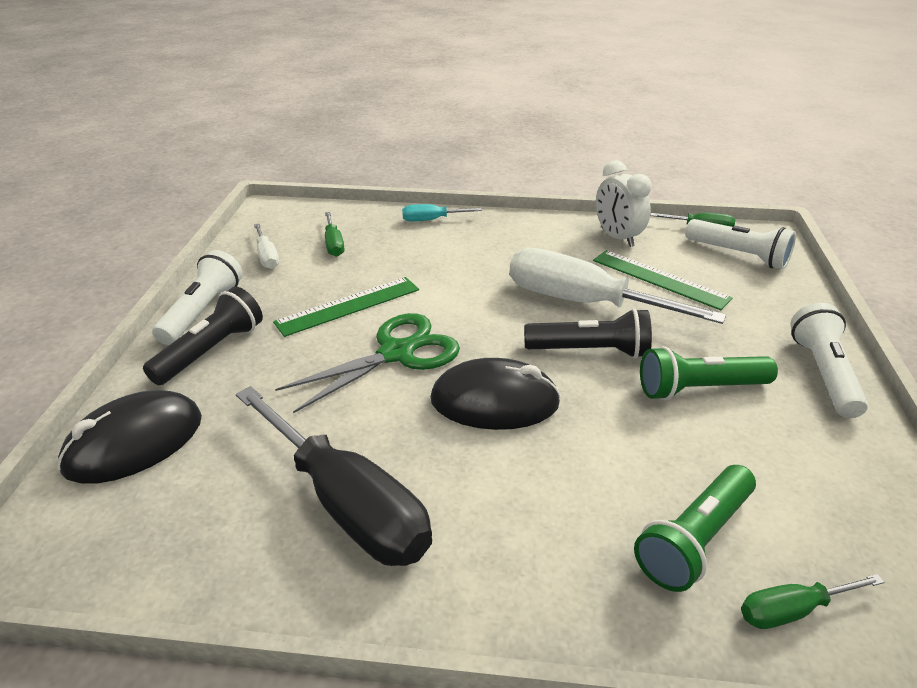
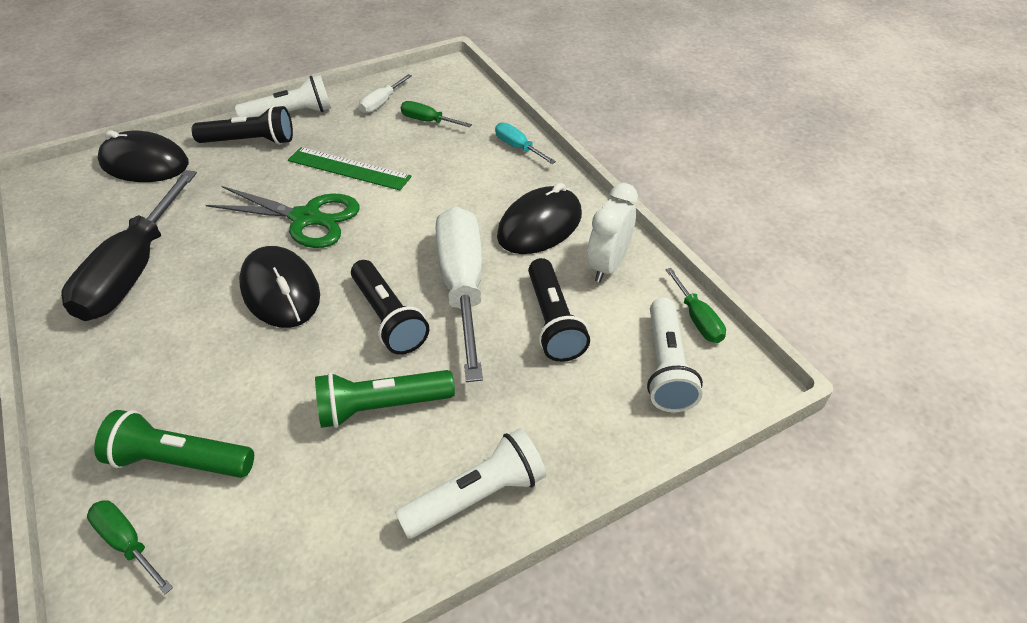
camera: 55 degrees right, 10 degrees up
green screwdriver [325,212,344,257] -> green screwdriver turned 75 degrees clockwise [401,101,472,127]
green ruler [593,250,733,310] -> black flashlight [528,258,590,362]
green flashlight [640,346,778,400] -> green flashlight turned 60 degrees counterclockwise [315,370,455,428]
none -> black mouse [497,183,582,254]

